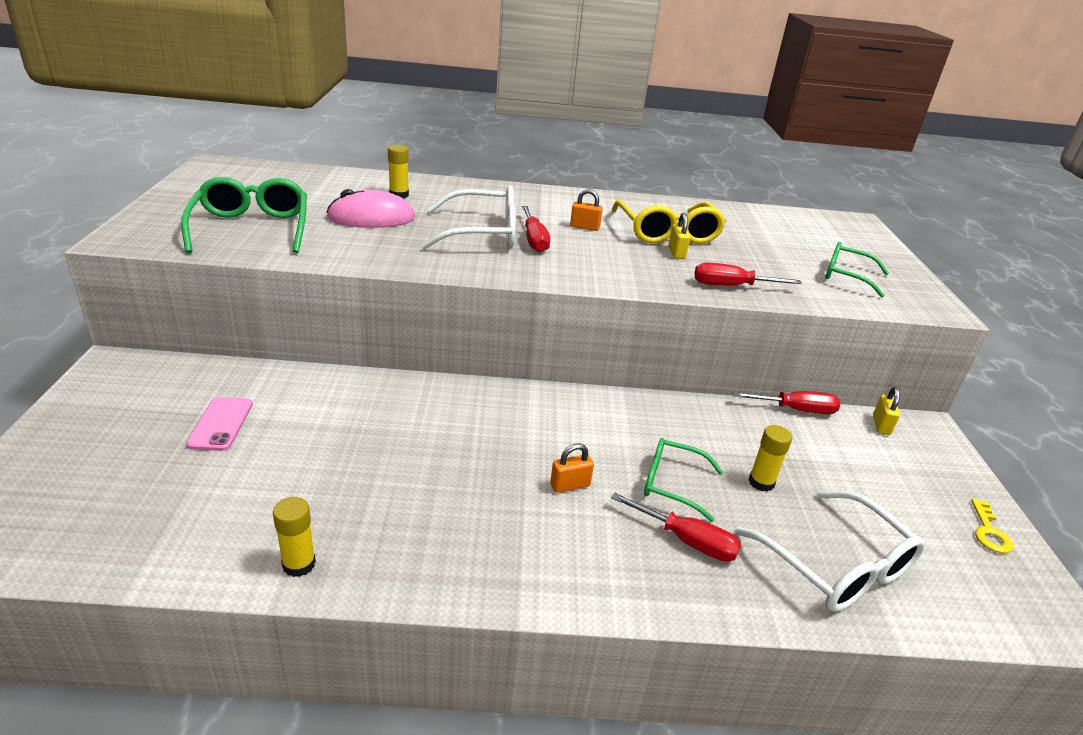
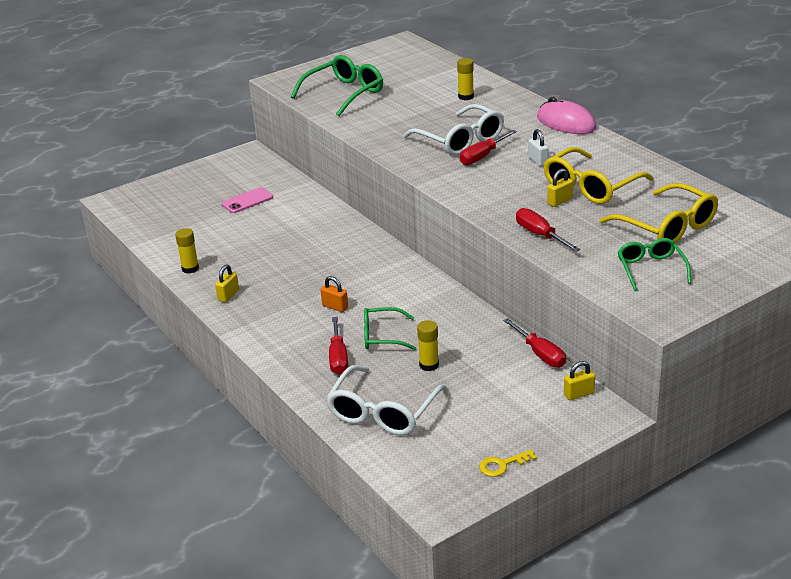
camera: 60 degrees right, 0 degrees up
pink mouse [326,189,415,228] -> pink mouse moved to [537,97,596,134]
orange padlock [570,189,603,231] -> white padlock [528,129,549,166]
green glasses [644,438,723,522] -> green glasses turned 75 degrees counterclockwise [364,307,416,350]
none -> yellow padlock [215,264,239,302]
none -> yellow glasses [599,183,718,243]

